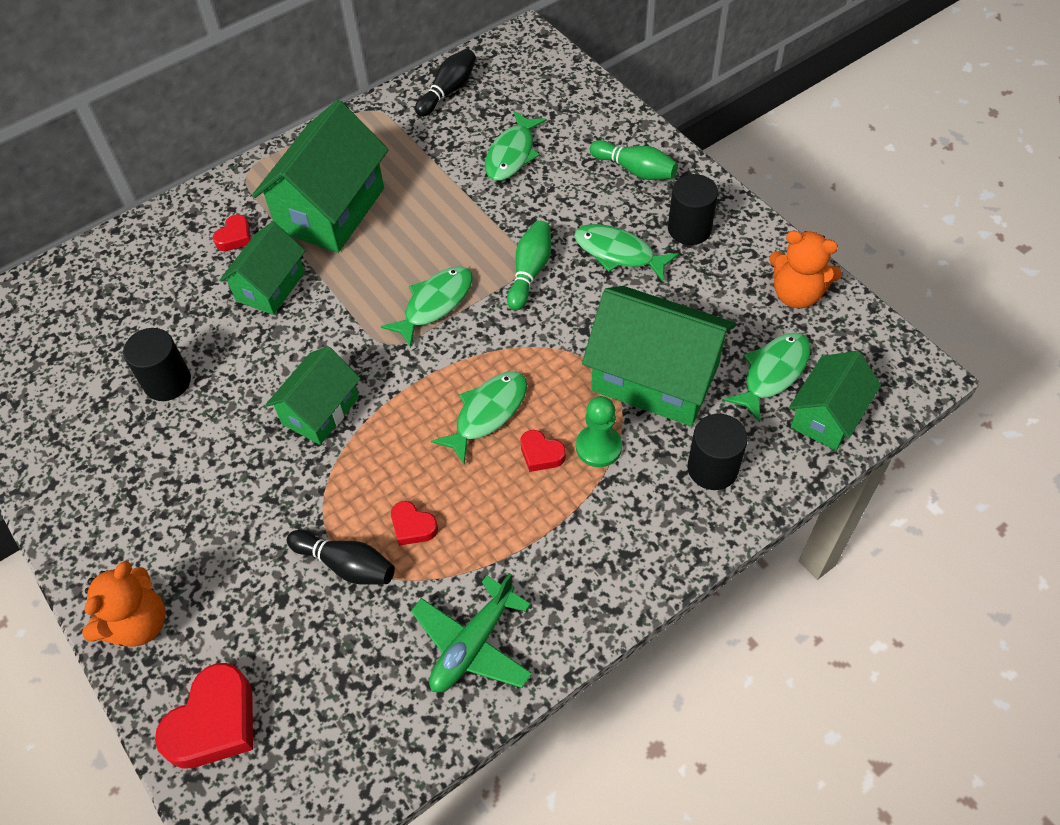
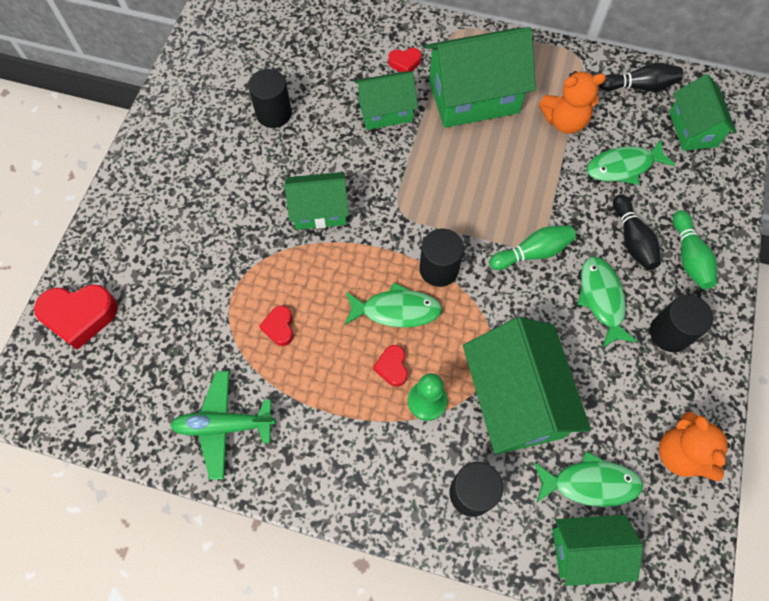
camera: 50 degrees right, 10 degrees up
orange teddy bear [82,561,166,647] -> orange teddy bear moved to [539,71,606,134]
black bowling pin [287,530,395,585] -> black bowling pin moved to [613,194,661,270]
green fish [381,266,473,348] -> none
none -> black cylinder [419,229,464,287]
none -> green house [669,74,737,151]

